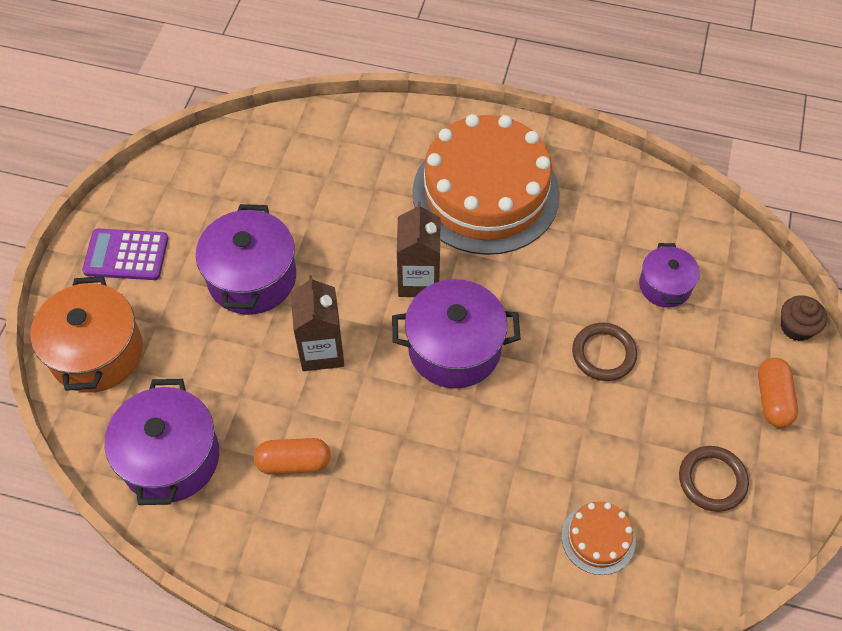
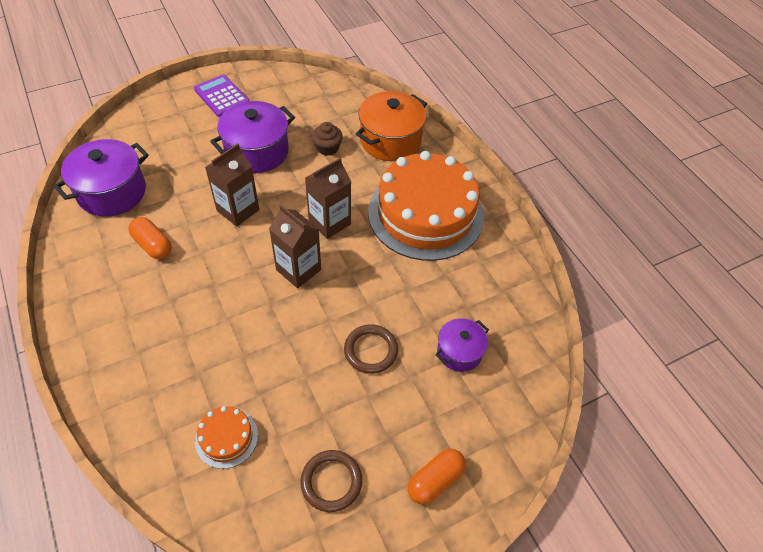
camera: 45 degrees right, 5 degrees down
orange pot [31,276,143,393] -> orange pot moved to [356,91,427,161]
purple pot [392,279,521,389] -> brown carton [269,205,321,288]
brown cupcake [781,295,827,341] -> brown cupcake moved to [312,122,343,156]

